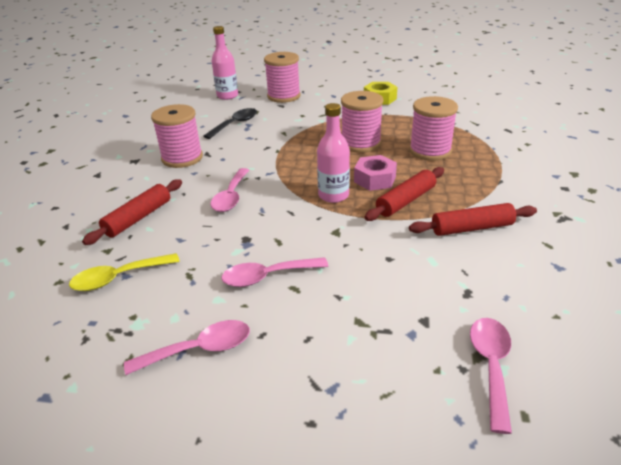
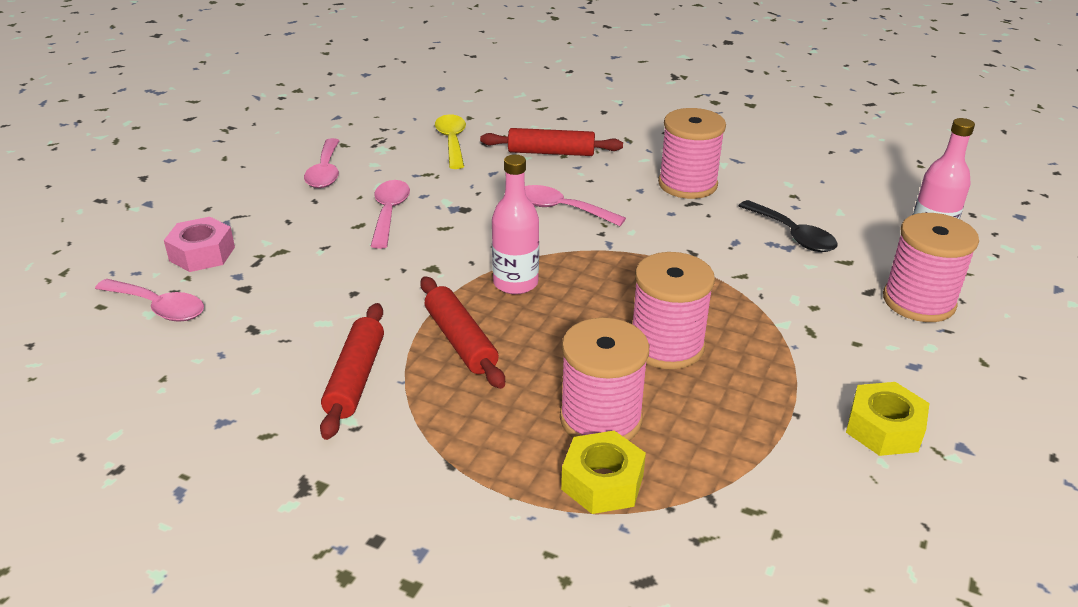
camera: 105 degrees right, 0 degrees up
red rolling pin [82,179,182,245] -> red rolling pin turned 45 degrees counterclockwise [480,128,623,156]
pink nut [354,155,397,191] -> pink nut moved to [164,217,235,272]
none -> yellow nut [561,431,646,514]

